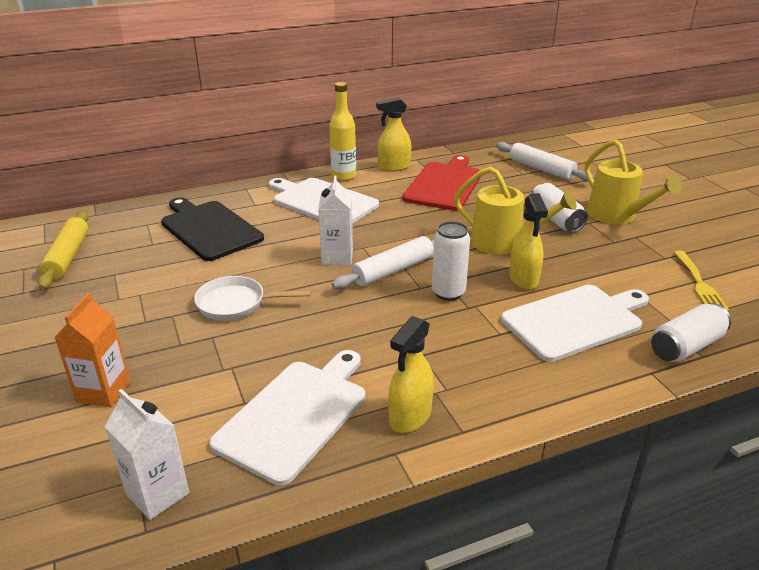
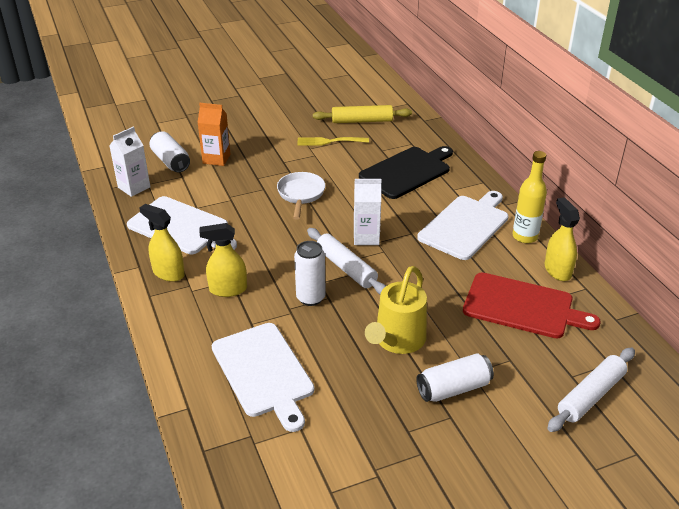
camera: 90 degrees right, 5 degrees up
yellow spray bottle [509,193,548,290] -> yellow spray bottle moved to [199,223,247,297]
yellow watering can [585,140,682,224] -> none
white can [651,303,731,362] -> white can moved to [149,131,190,172]
yellow fork [674,251,730,312] -> yellow fork moved to [297,137,369,146]

